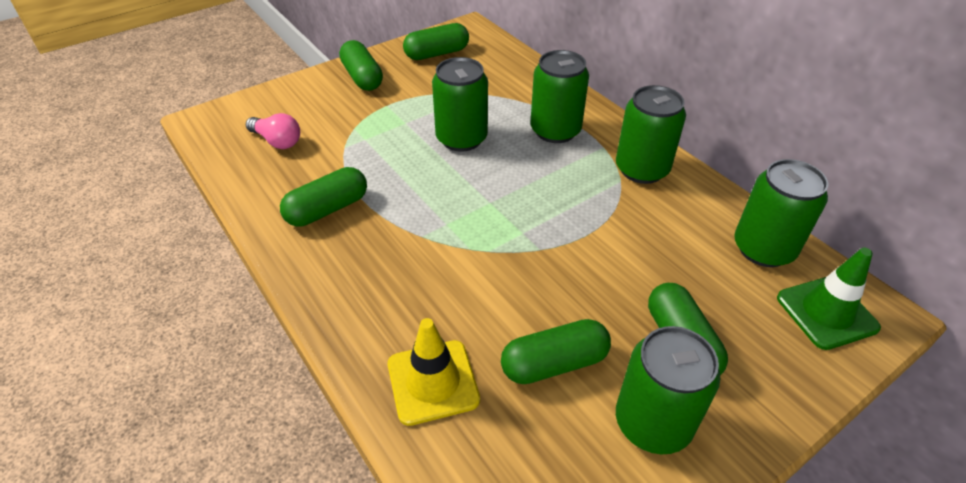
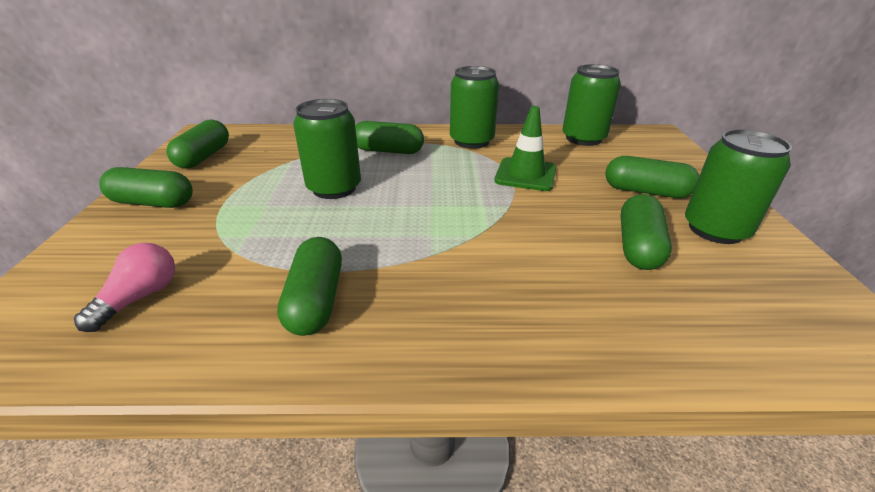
camera: 55 degrees left, 10 degrees down
pink light bulb [246,113,300,149] -> pink light bulb turned 45 degrees counterclockwise [74,243,175,332]
yellow traffic cone [388,318,480,426] -> none
green can [530,50,589,143] -> green capsule [355,121,424,154]
green traffic cone [777,248,881,350] -> green traffic cone moved to [495,106,556,191]

